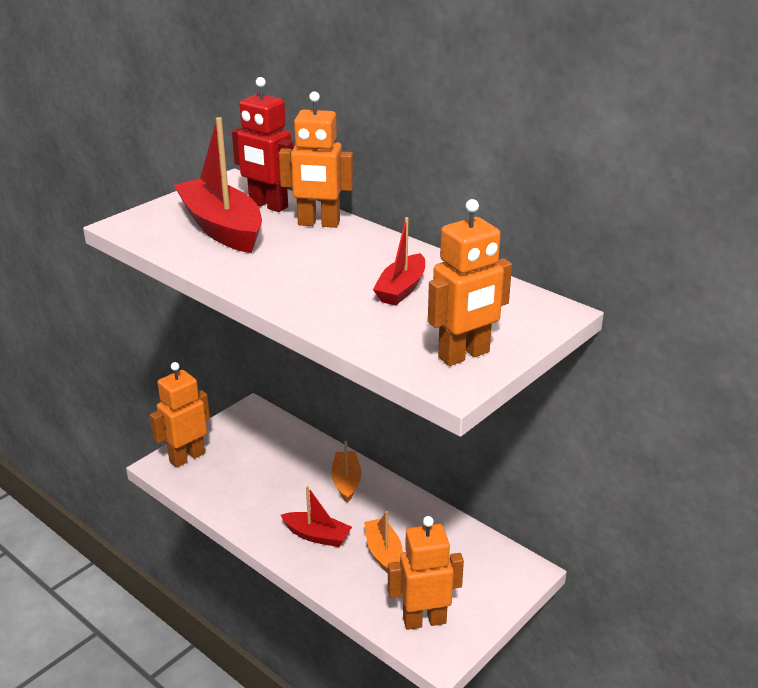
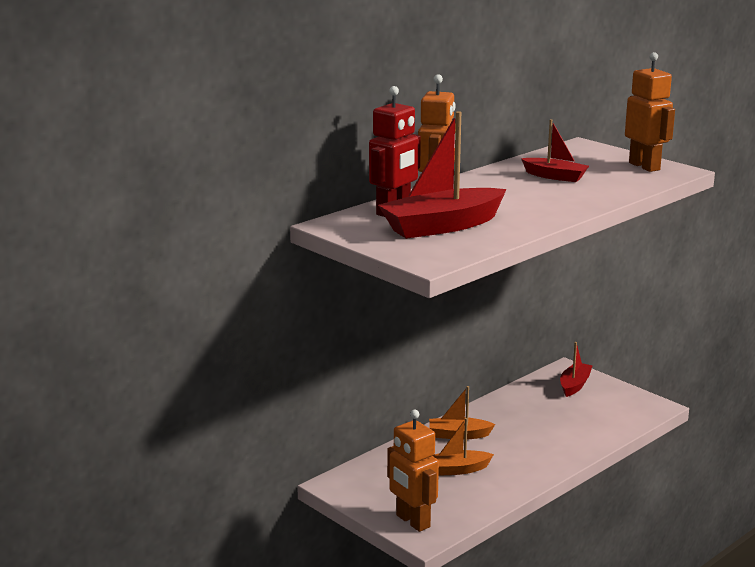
camera: 85 degrees left, 10 degrees down
red boat [281,486,352,547] -> red boat moved to [560,342,593,397]
orange boat [364,511,403,574] -> orange boat moved to [433,418,494,476]
orange robot [388,516,464,630] -> none

